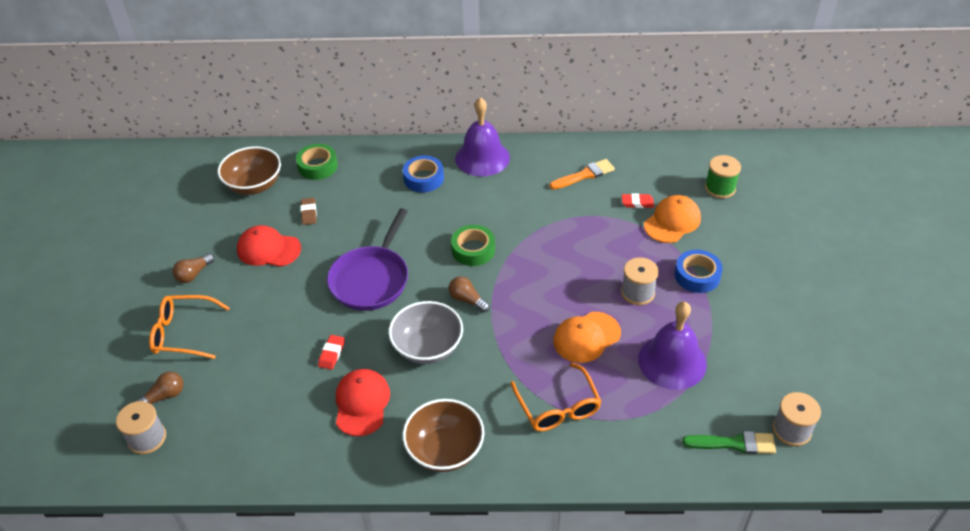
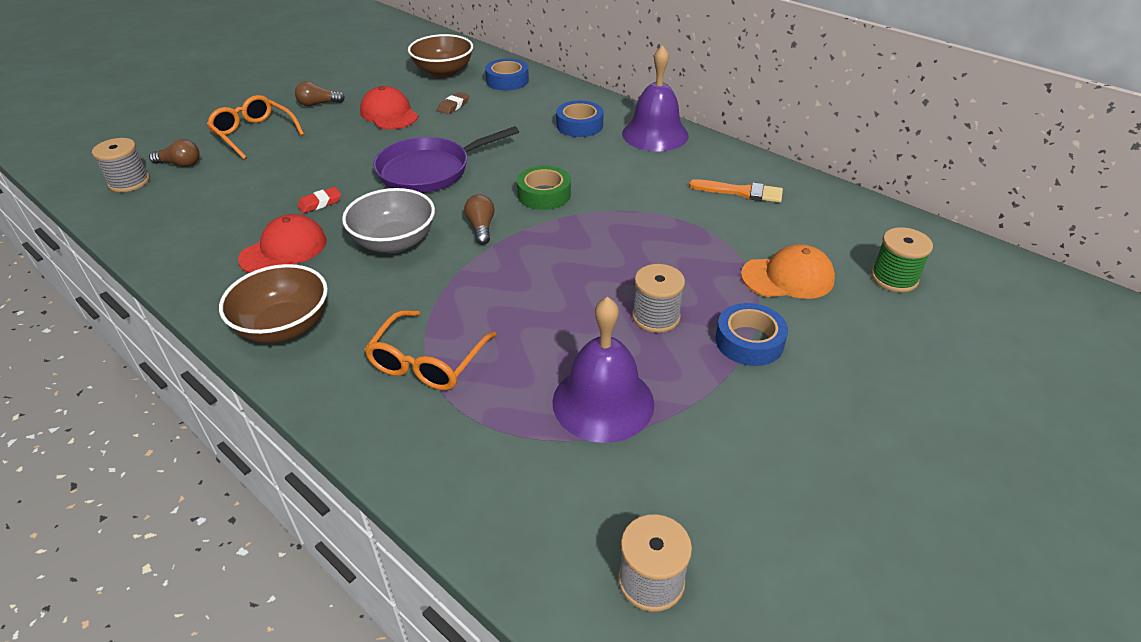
camera: 40 degrees right, 5 degrees down
green tape [296,144,338,180] -> blue tape [485,59,529,91]
orange cap [553,312,621,363] -> none
red eraser [622,193,654,208] -> none
green brush [682,431,776,454] -> none

